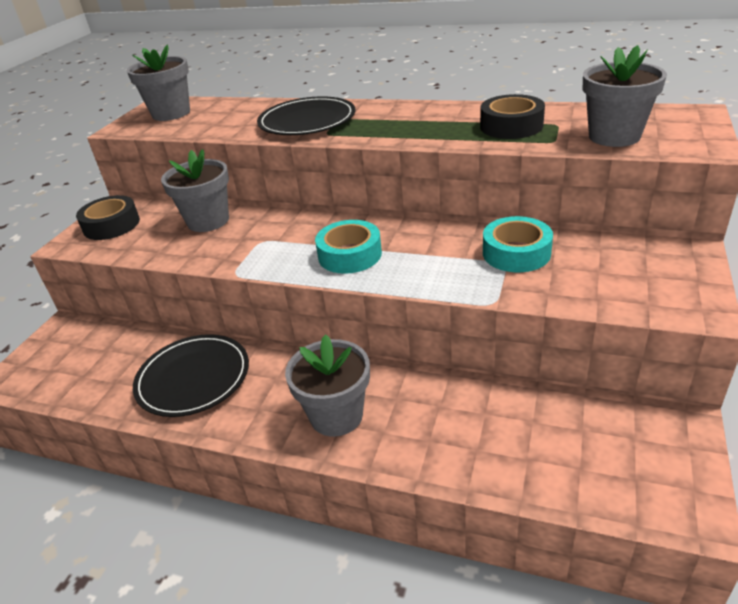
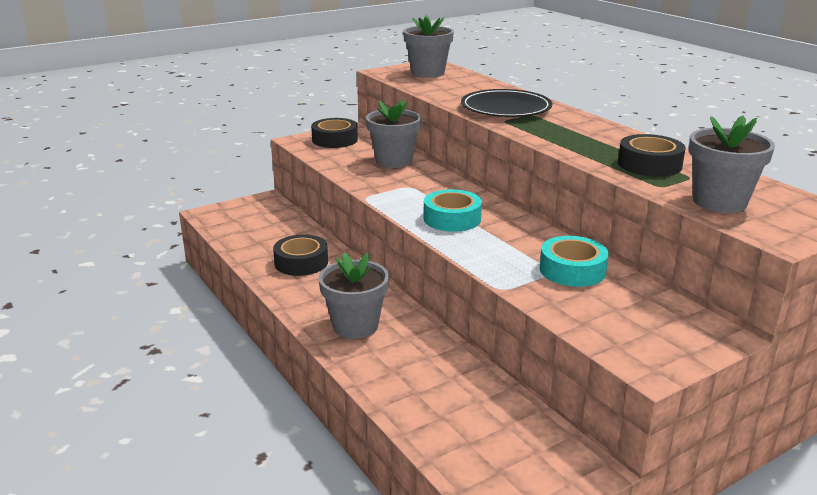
camera: 35 degrees right, 10 degrees down
black plate [133,334,249,417] -> black tape [273,234,328,276]

